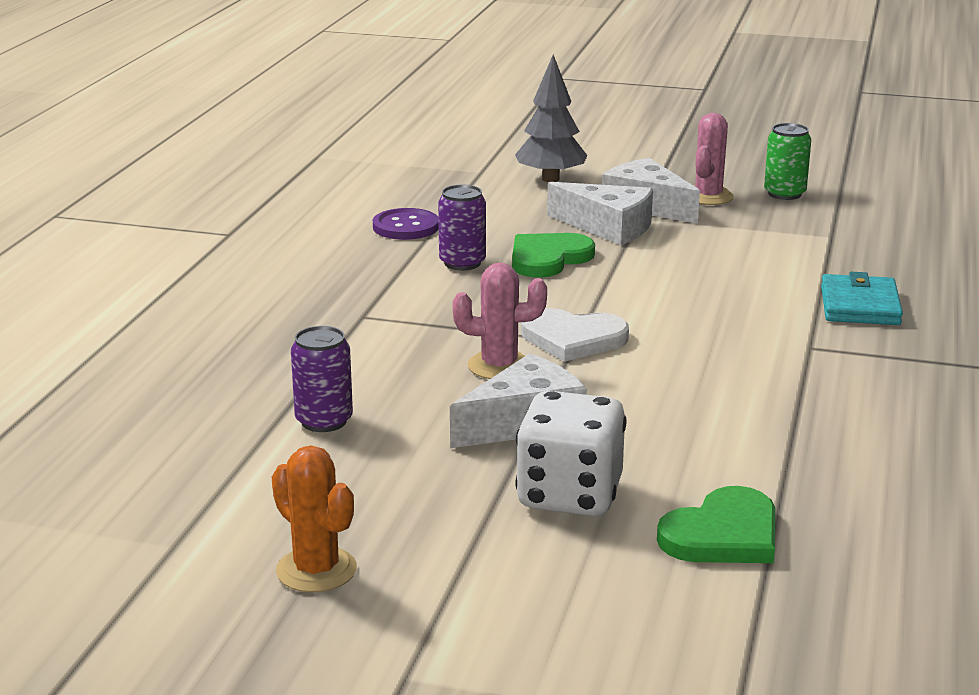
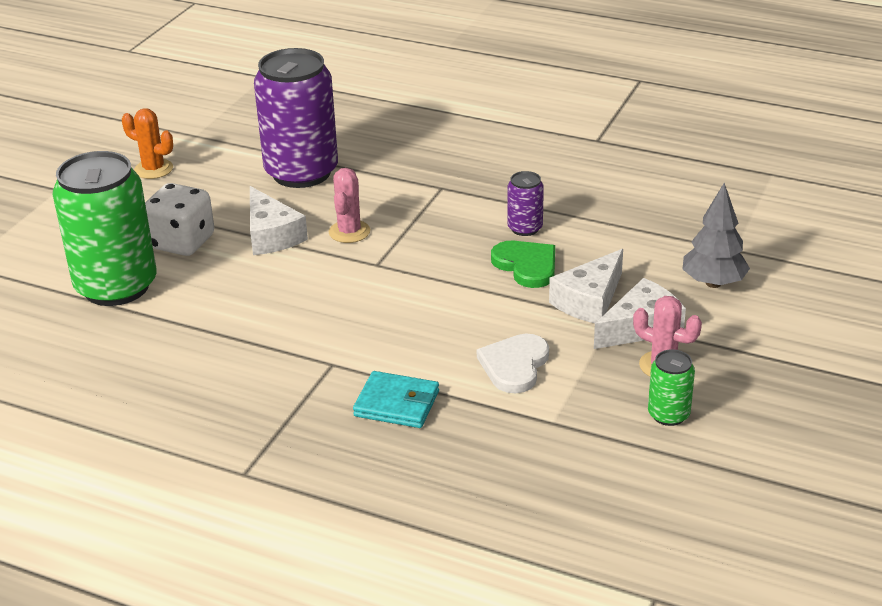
camera: 100 degrees right, 10 degrees up
orange cactus [272,446,357,593] -> orange cactus turned 60 degrees clockwise [122,108,173,179]
purple can [291,326,353,432] -> purple can [254,48,338,188], size x2.25
purple button [373,208,439,240] -> none
white heart [521,308,629,362] -> white heart moved to [477,334,549,393]
green heart [657,486,775,563] -> green can [53,151,156,306]

